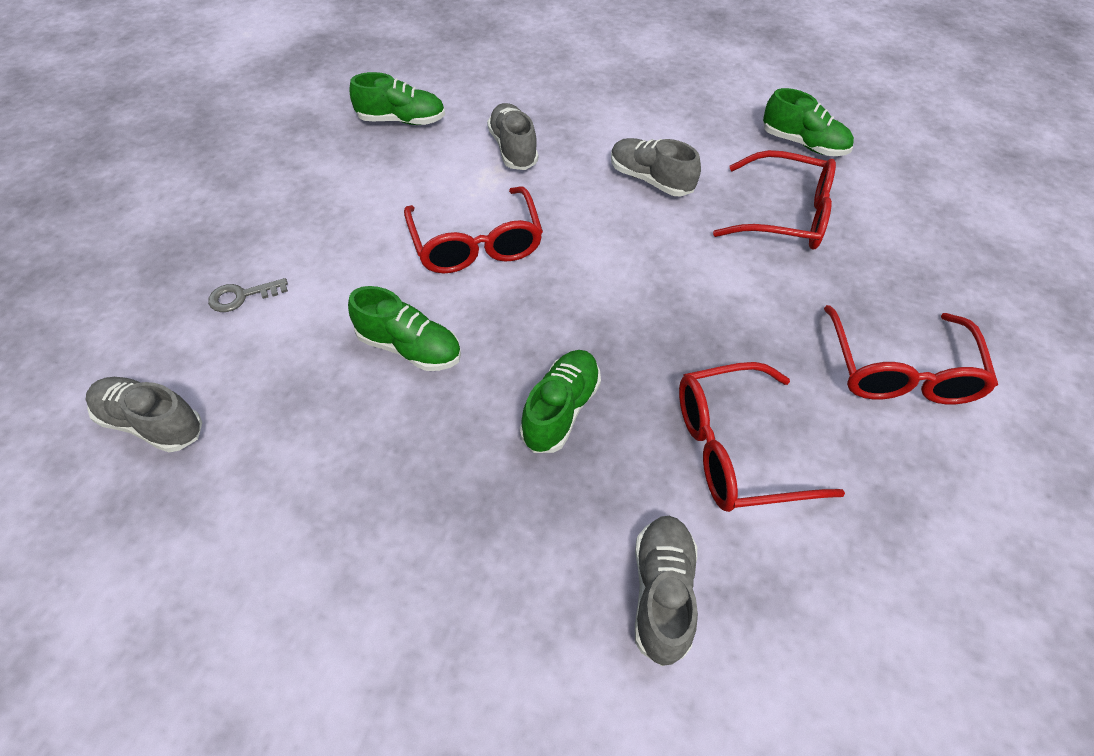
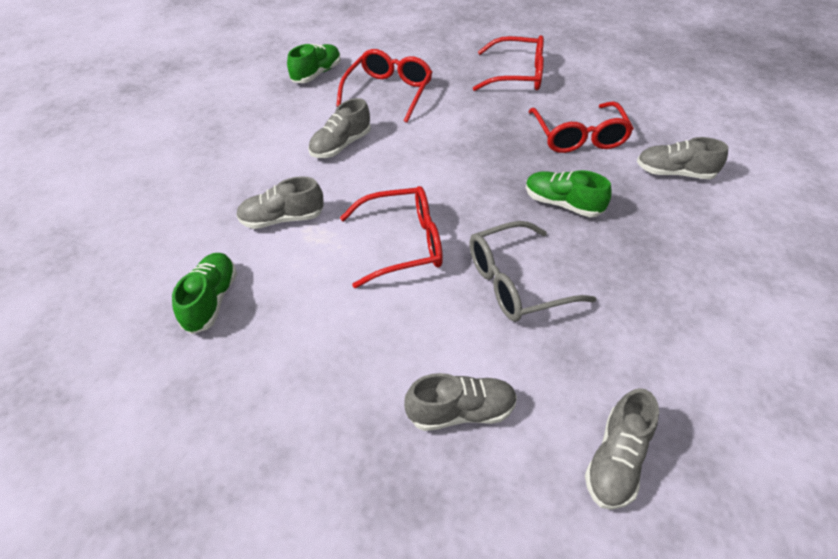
camera: 85 degrees left, 5 degrees down
grey key [208,278,288,312] -> grey shoe [404,373,517,431]
green shoe [348,286,461,371] -> grey glasses [470,221,597,322]

